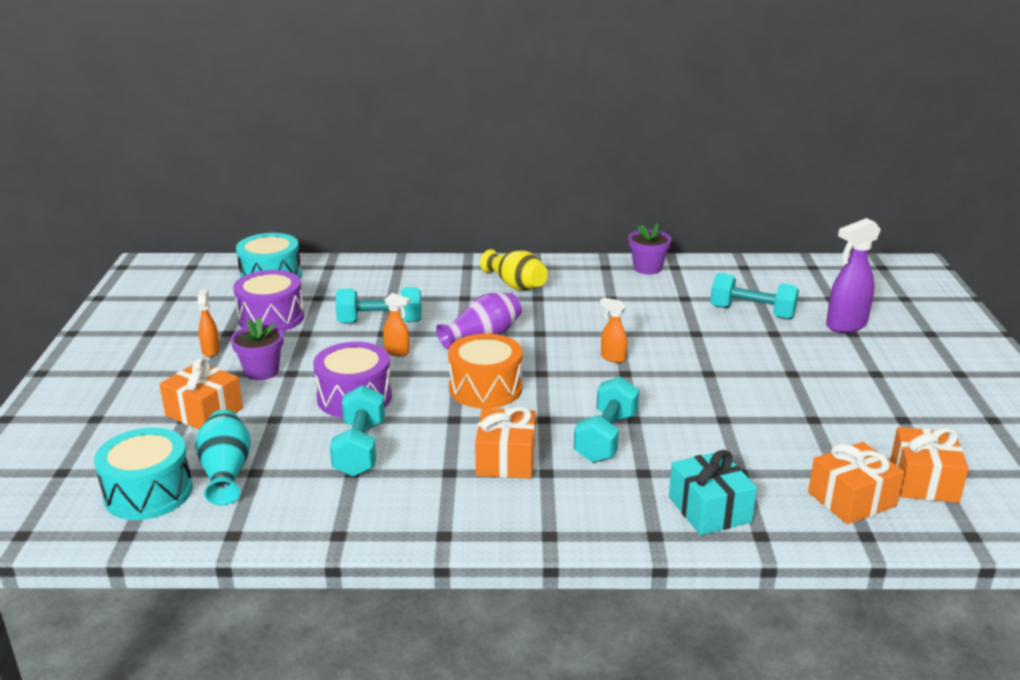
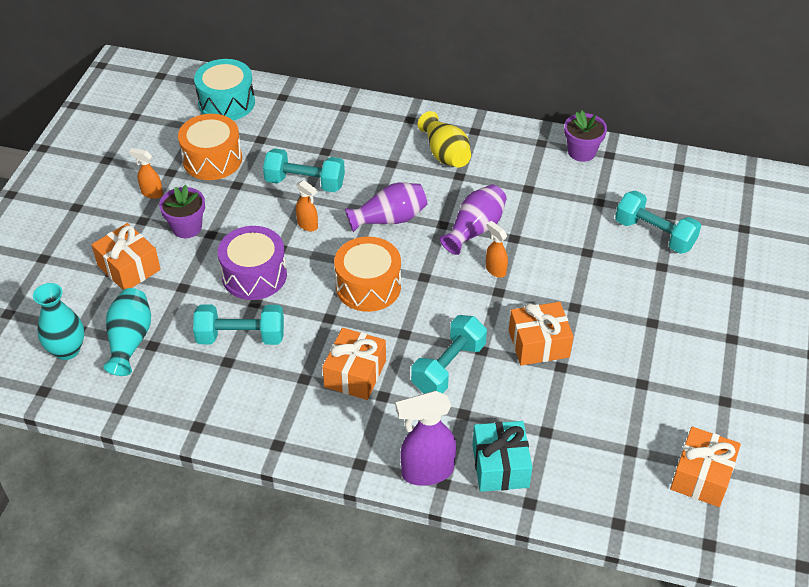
camera: 15 degrees right, 20 degrees up
turquoise drum [94,428,193,520] -> turquoise vase [33,283,84,360]
orange spray bottle [198,289,220,357] -> orange spray bottle turned 75 degrees counterclockwise [129,148,163,199]
purple drum [233,270,304,332] -> orange drum [178,114,242,180]
turquoise dumbbell [330,385,385,477] -> turquoise dumbbell turned 75 degrees clockwise [193,305,284,345]
orange gift [808,442,904,524] -> orange gift moved to [509,302,574,366]
purple spray bottle [826,218,881,333] -> purple spray bottle moved to [396,391,456,486]
none -> purple vase [440,185,506,255]

